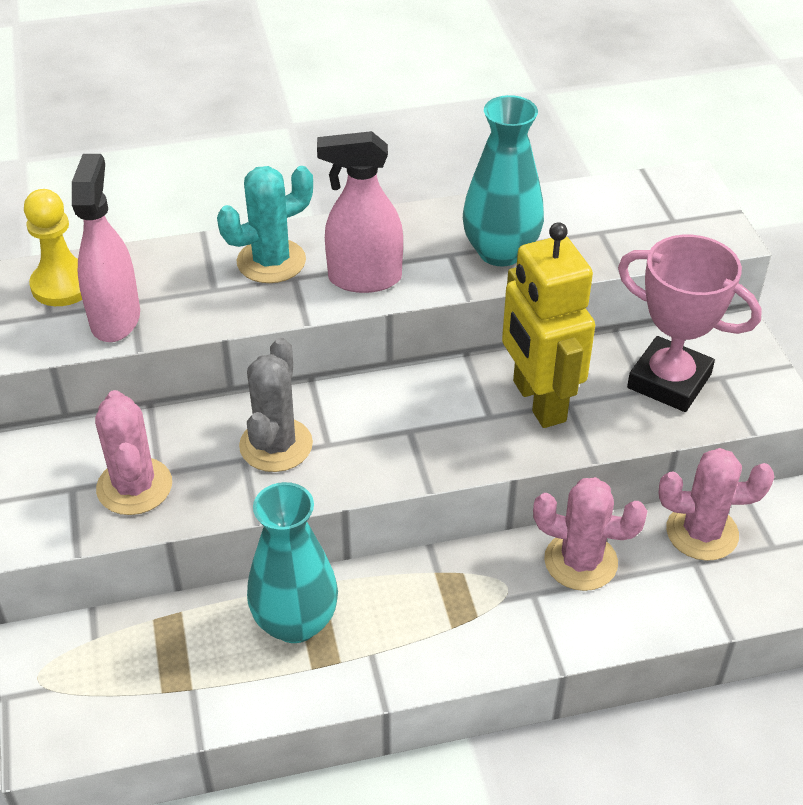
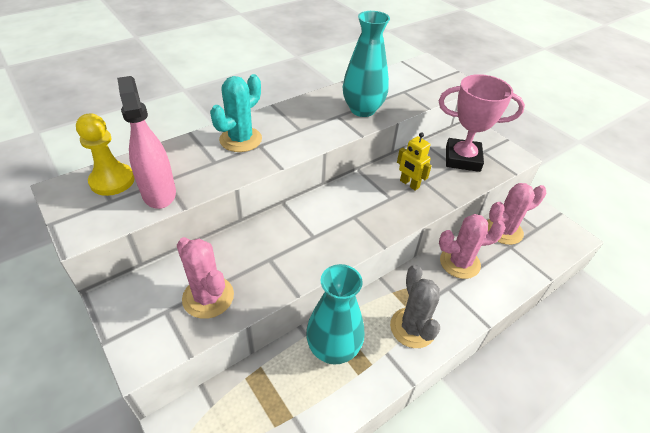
camera: 25 degrees left, 0 degrees up
grey cactus [239,338,313,472] -> grey cactus moved to [390,265,440,348]
pink spray bottle [317,131,403,293] -> none
yellow robot [502,222,595,428] -> yellow robot [397,132,432,191], size x0.50

